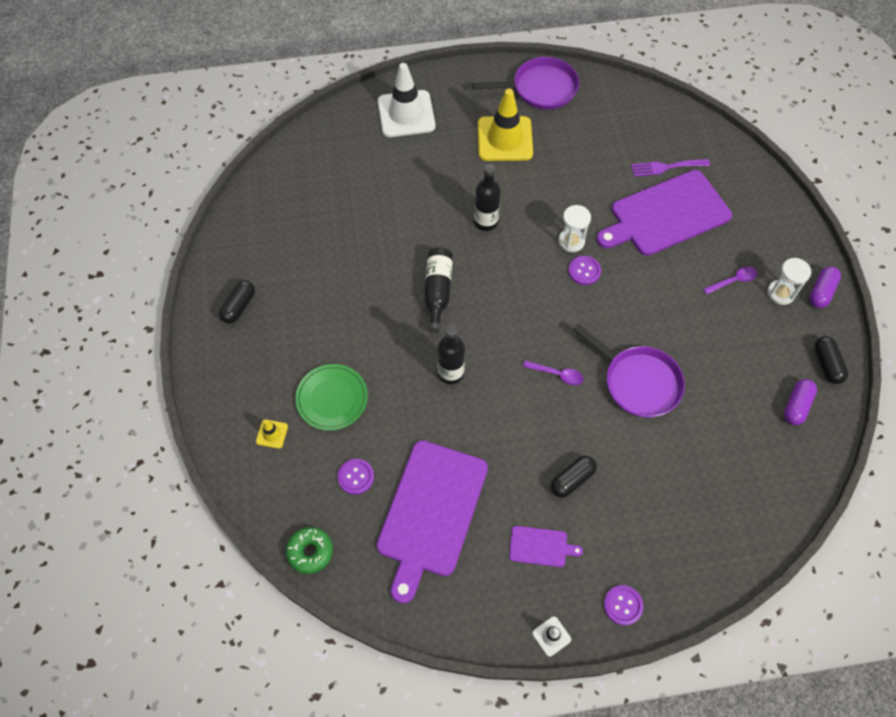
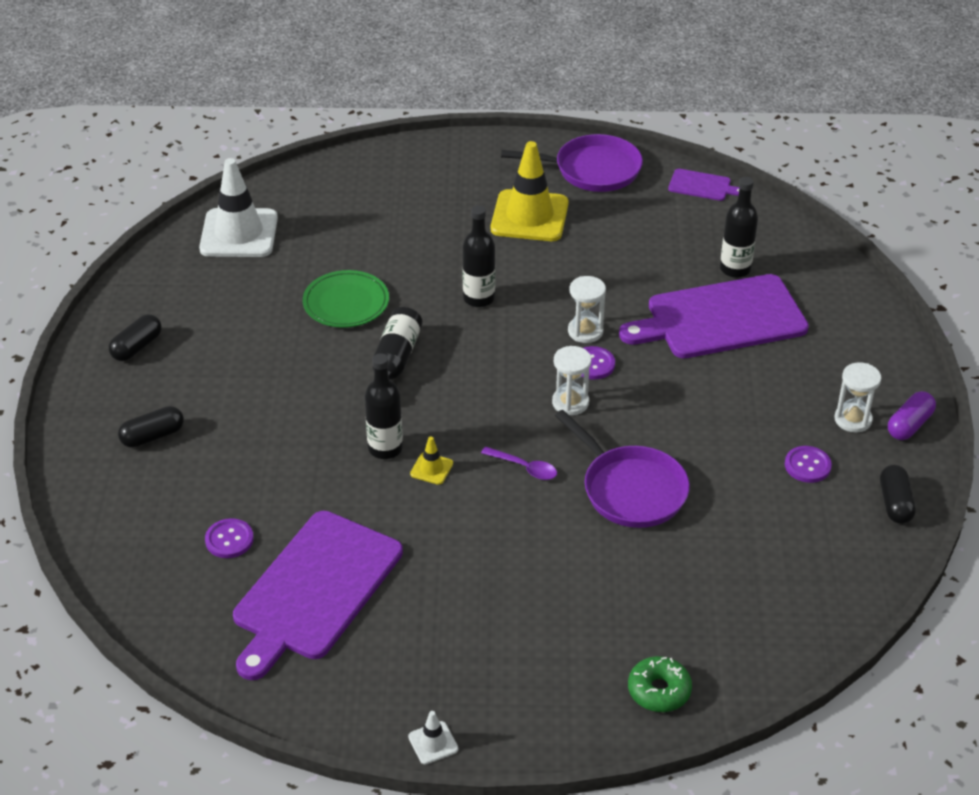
camera: 10 degrees right, 20 degrees down
yellow traffic cone [256,420,288,449] -> yellow traffic cone moved to [410,436,453,485]
green donut [286,527,333,574] -> green donut moved to [628,656,692,712]
green plate [295,364,368,431] -> green plate moved to [303,270,389,328]
white traffic cone [378,63,435,137] -> white traffic cone moved to [199,158,278,257]
purple cutting board [509,526,583,567] -> purple cutting board moved to [668,169,739,201]
black capsule [551,456,597,498] -> black capsule moved to [118,406,184,448]
purple button [604,585,643,626] -> purple button moved to [785,446,832,483]
purple fork [631,159,710,177] -> black bottle [720,177,758,278]
purple spoon [703,267,757,295] -> none
purple capsule [784,379,817,425] -> none
none -> white hourglass [552,346,591,415]

